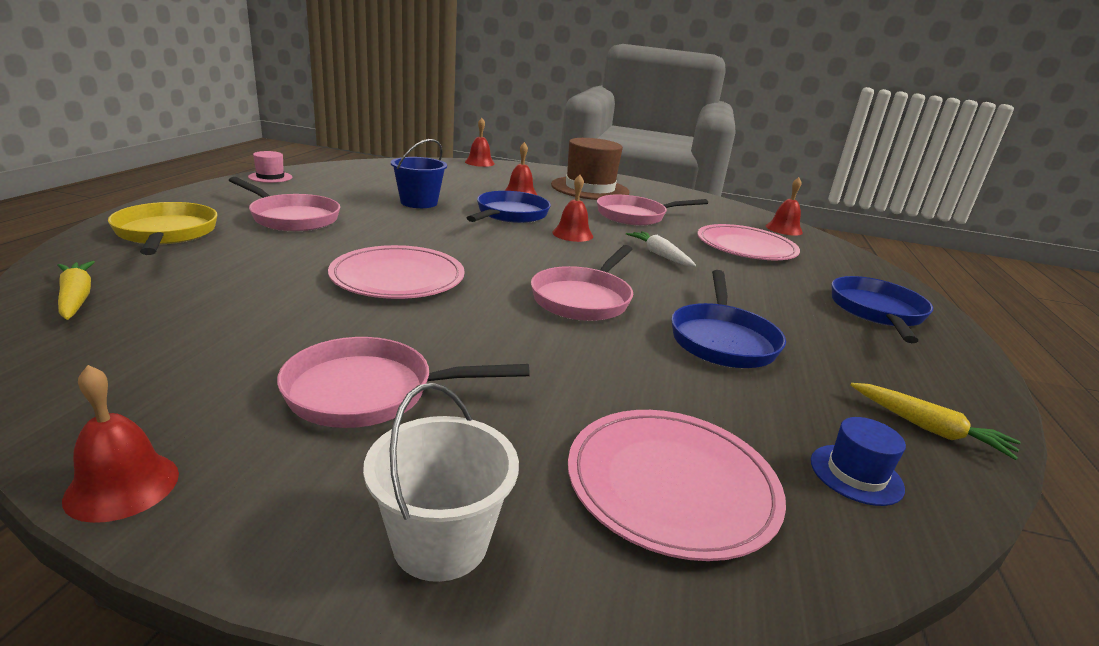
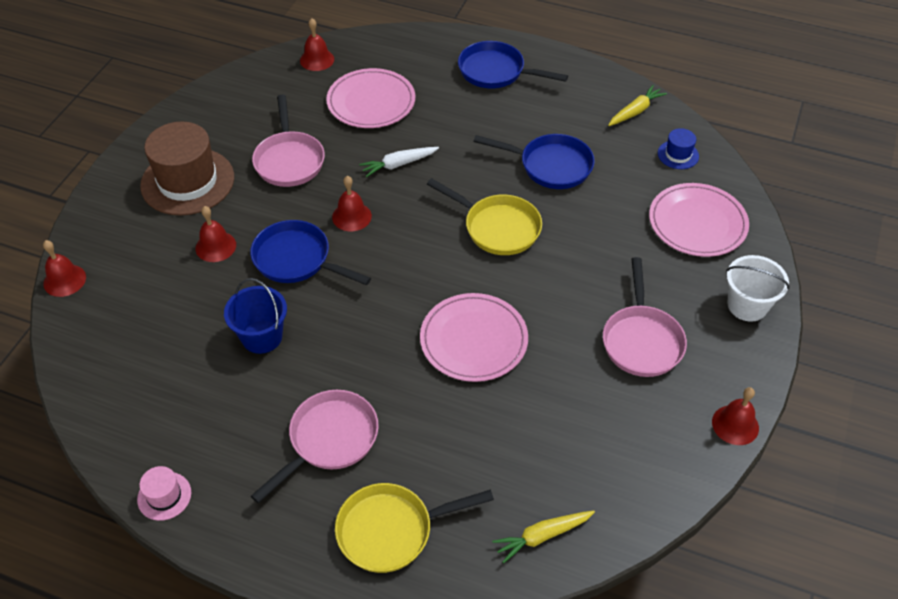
camera: 80 degrees left, 25 degrees up
pink pan [531,245,633,321] -> yellow pan [427,178,542,255]

